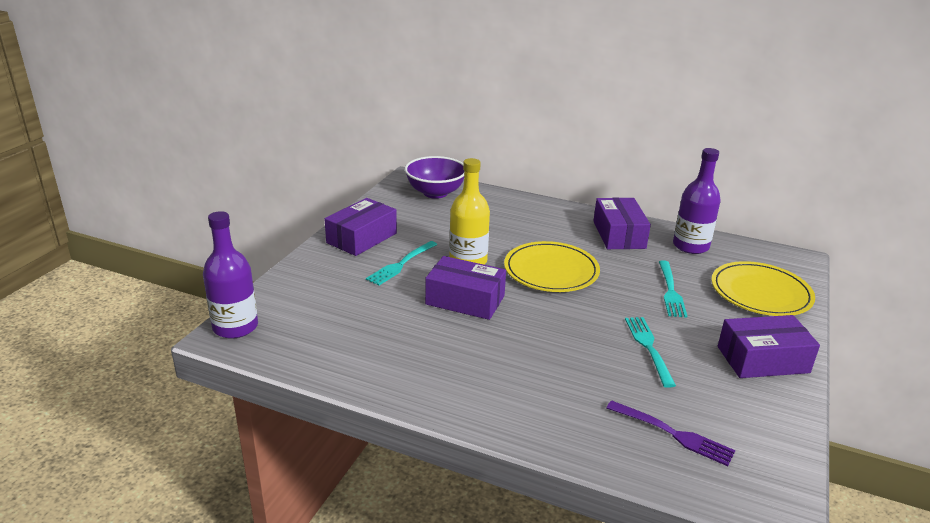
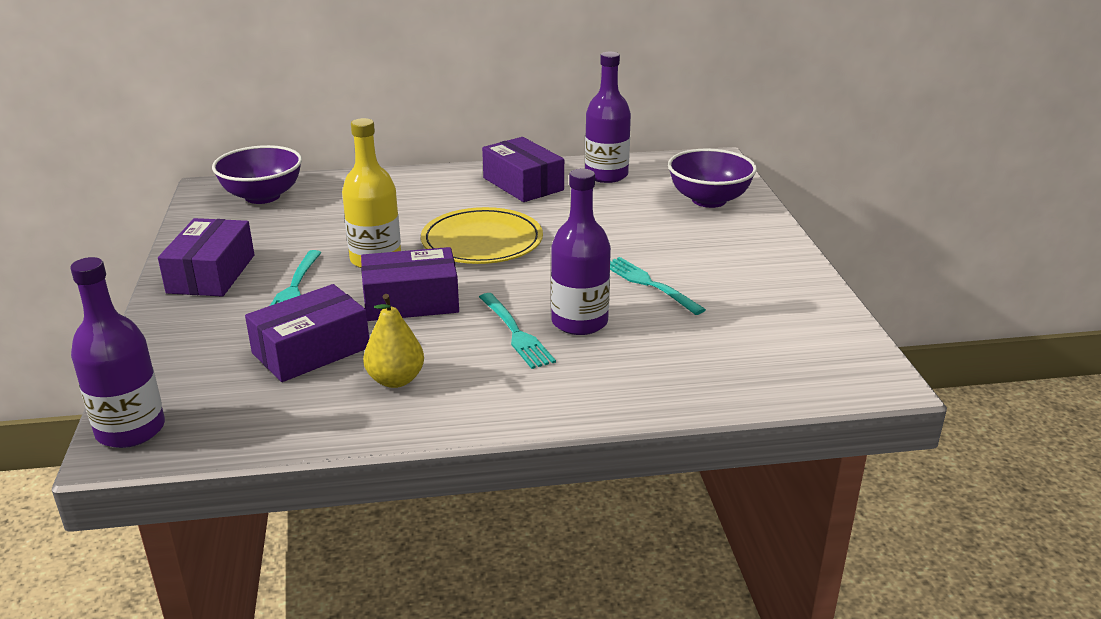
camera: 30 degrees left, 0 degrees up
purple fork [607,400,735,466] -> none
turquoise fork [659,260,687,318] -> turquoise fork moved to [479,293,556,369]
yellow plate [712,261,815,316] -> purple bowl [668,149,757,208]
purple box [718,315,820,378] -> purple box moved to [245,284,369,382]
none -> yellow pear [363,294,424,388]
none -> purple bottle [551,169,611,335]

